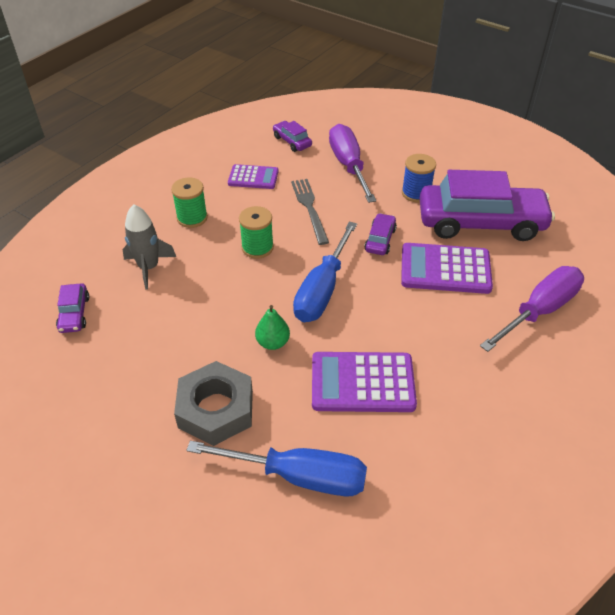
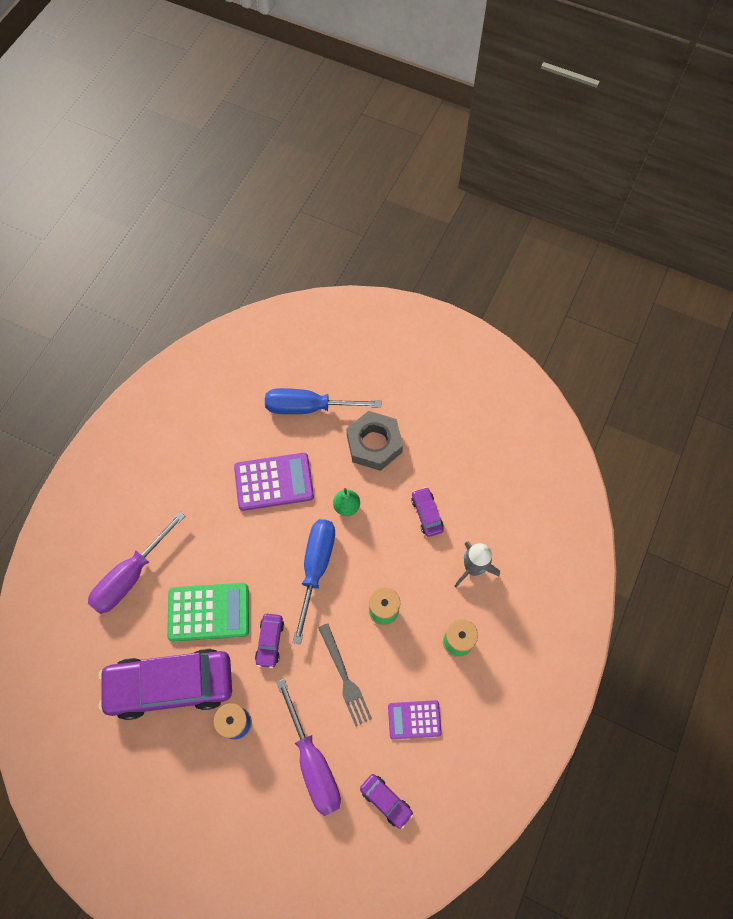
camera: 170 degrees right, 20 degrees up
purple car [56,283,89,333] -> purple car moved to [411,487,444,537]
purple calculator [401,243,493,294] -> green calculator [167,583,249,642]

